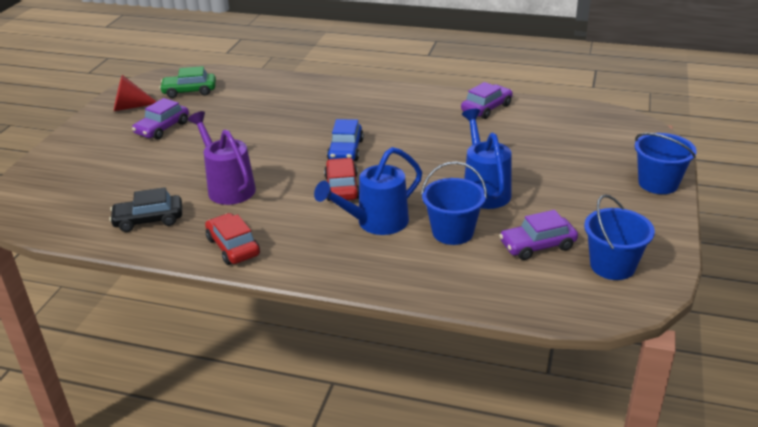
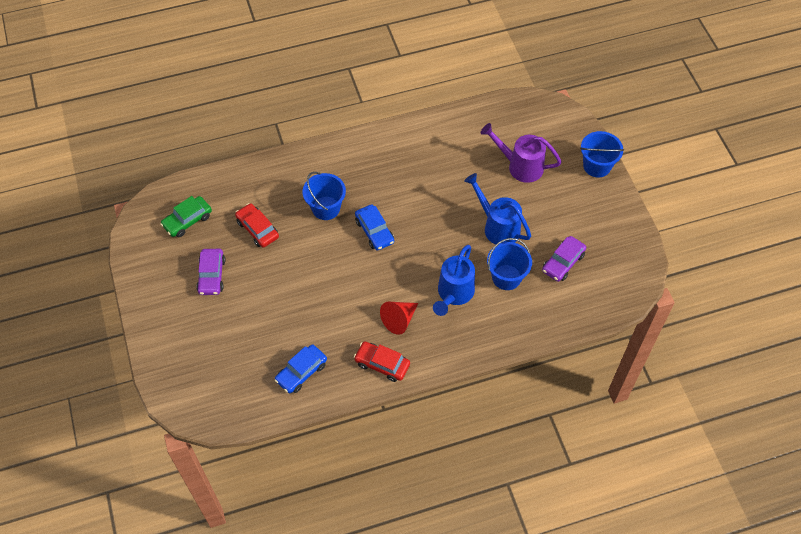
camera: 35 degrees left, 25 degrees up
black car [109,187,182,232] -> blue car [275,344,327,394]
red cone [114,75,157,111] -> red cone moved to [380,302,418,335]
purple watering can [188,111,256,205] -> purple watering can moved to [481,123,562,183]
red car [324,158,359,201] -> red car moved to [235,203,279,248]
purple car [461,82,513,119] -> none
blue bucket [584,195,655,280] -> blue bucket moved to [302,172,346,220]

